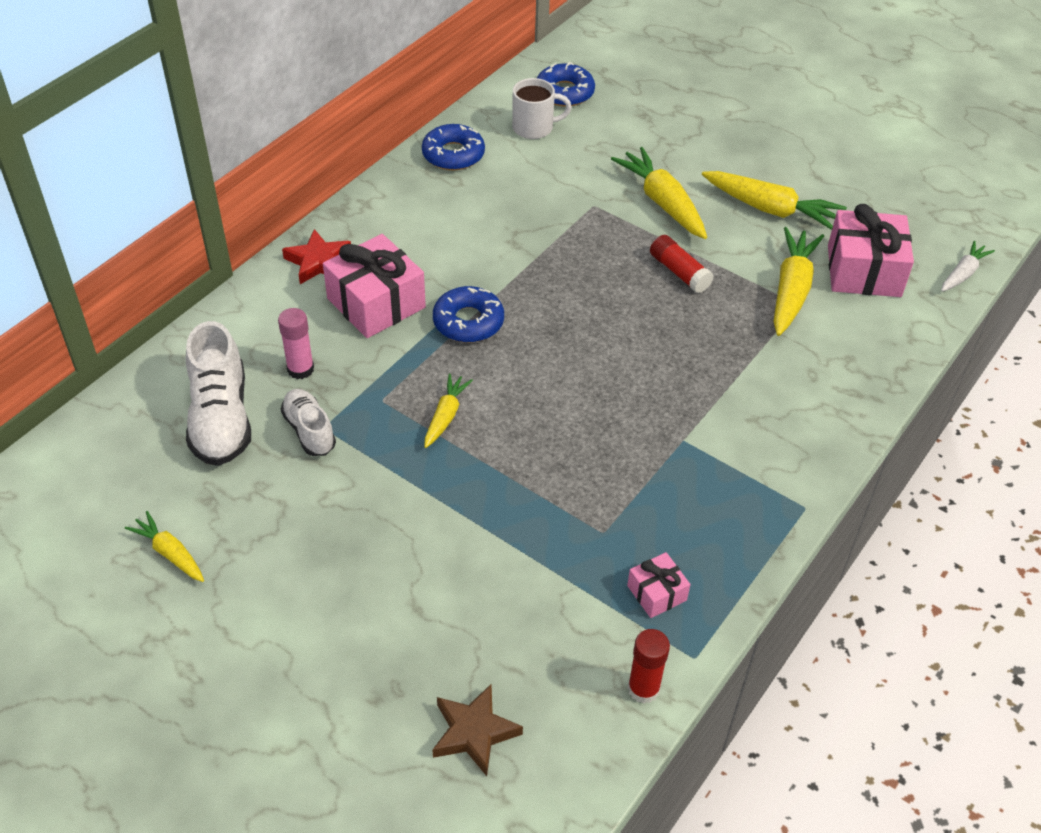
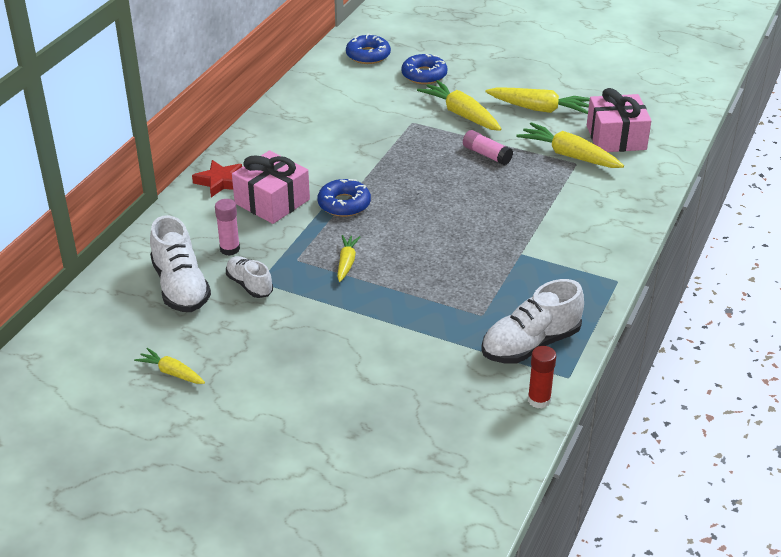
camera: 10 degrees left, 10 degrees down
blue donut [422,124,485,170] -> blue donut moved to [401,54,448,84]
brown star [433,684,523,776] -> none
white mug [512,78,572,139] -> none
pink gift [627,552,691,618] -> white shoe [481,279,584,364]
red glue stick [650,235,714,293] -> pink glue stick [463,130,513,165]
yellow carrot [774,227,824,336] -> yellow carrot turned 60 degrees counterclockwise [516,122,624,168]
white carrot [941,241,995,292] -> none

